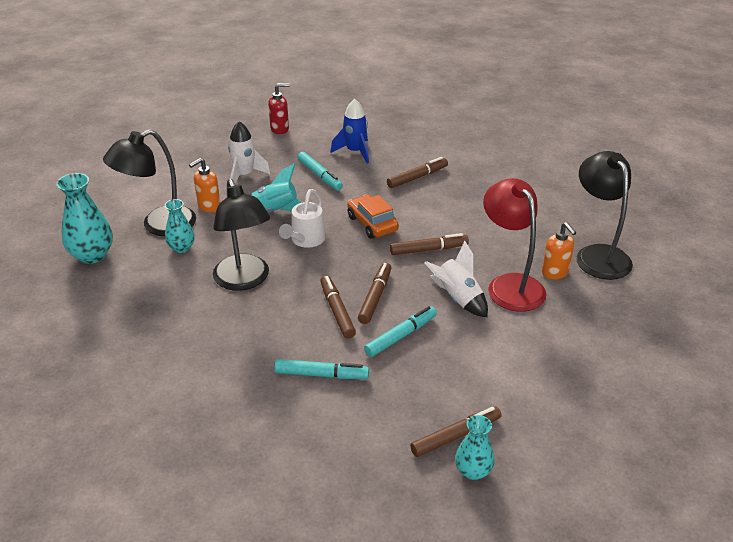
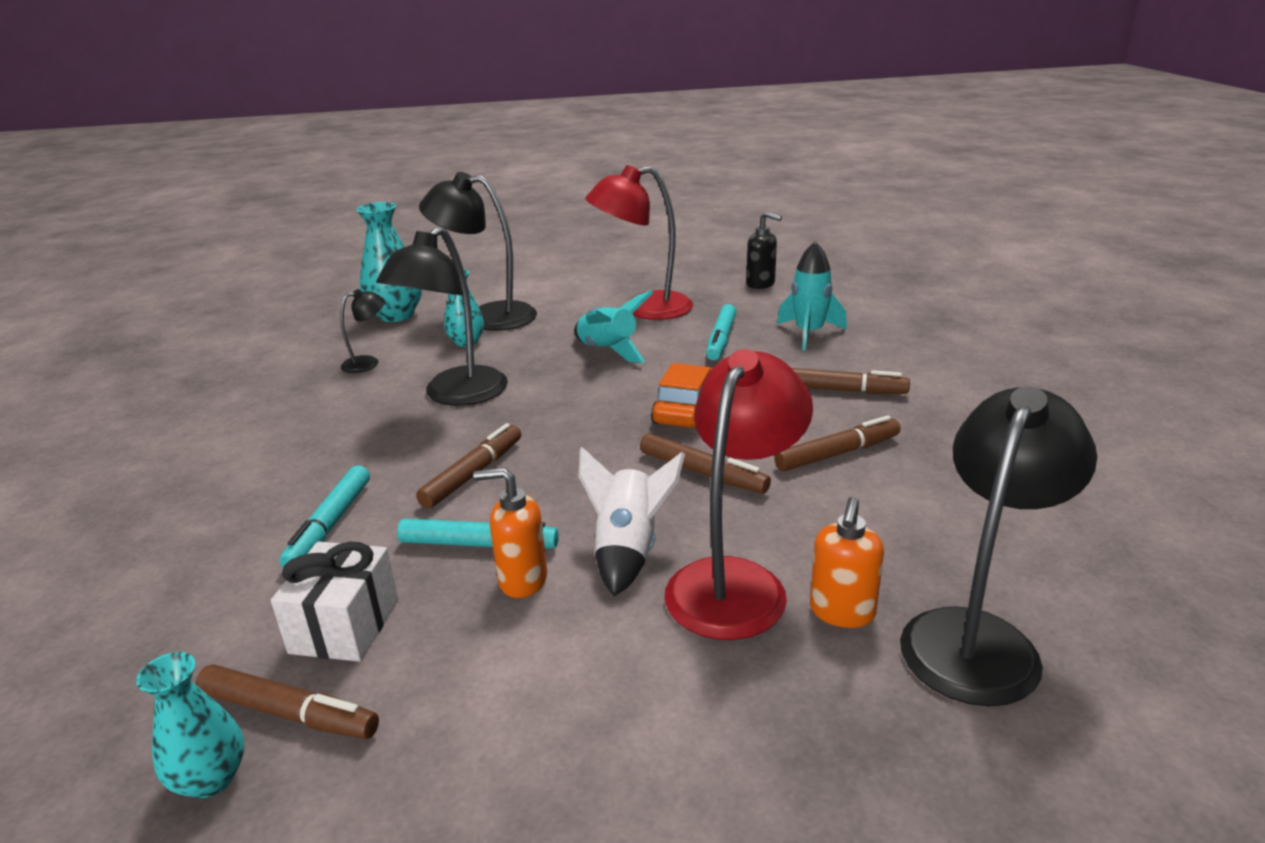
camera: 50 degrees right, 10 degrees down
orange soap dispenser [189,158,220,212] -> orange soap dispenser moved to [473,468,547,598]
white rocket [228,121,271,184] -> red lamp [585,165,693,320]
red soap dispenser [268,83,290,134] -> black soap dispenser [747,211,782,289]
turquoise marker [274,359,369,379] -> turquoise marker turned 45 degrees clockwise [279,465,370,567]
white watering can [279,189,326,248] -> none
blue rocket [331,99,369,164] -> turquoise rocket [777,241,847,351]
brown marker [358,263,391,324] -> brown marker moved to [774,415,901,471]
none -> white gift [271,541,399,662]
none -> black lamp [340,289,385,373]

